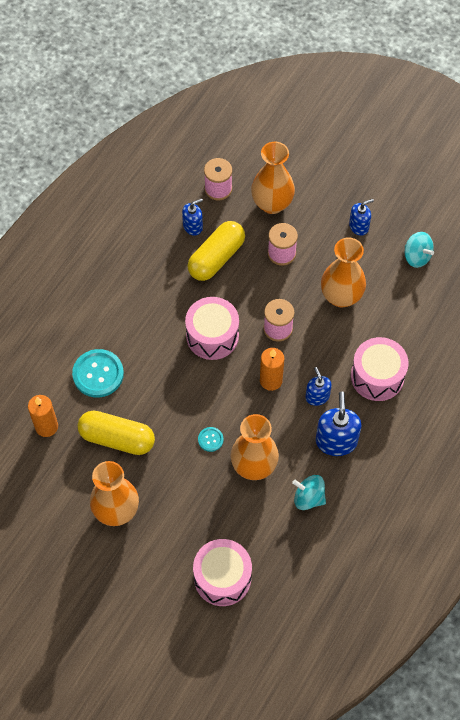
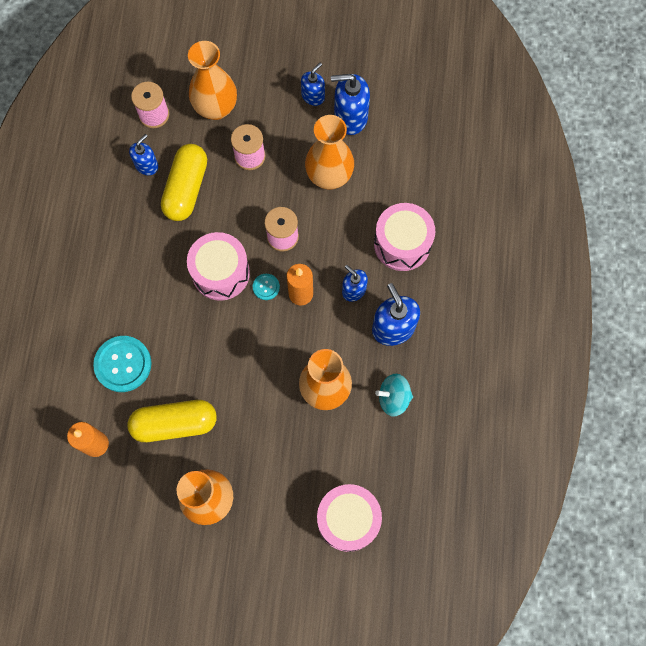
camera: 25 degrees left, 10 degrees up
turquoise button [198,427,224,452] -> turquoise button moved to [253,274,280,300]
turquoise spinning top [405,232,434,268] -> none
none -> blue soap dispenser [331,74,370,135]

